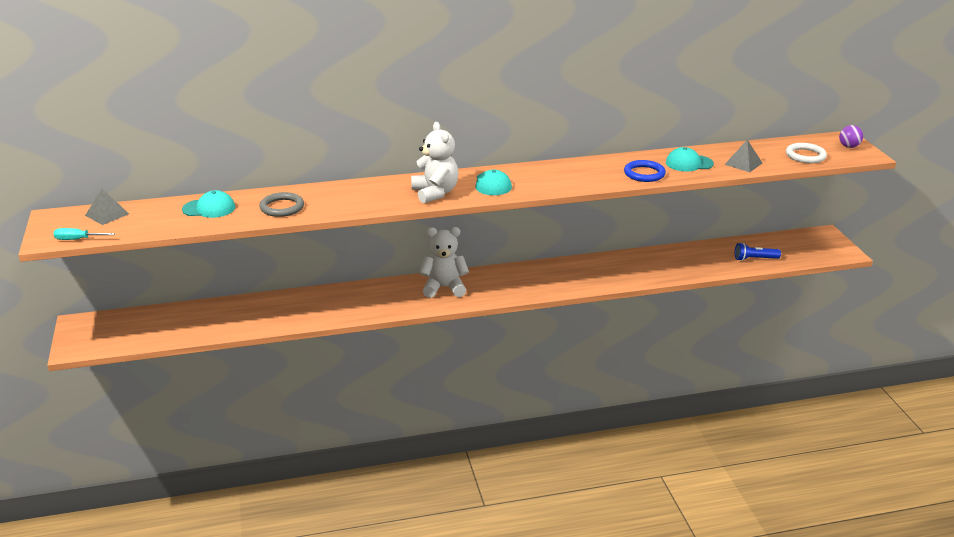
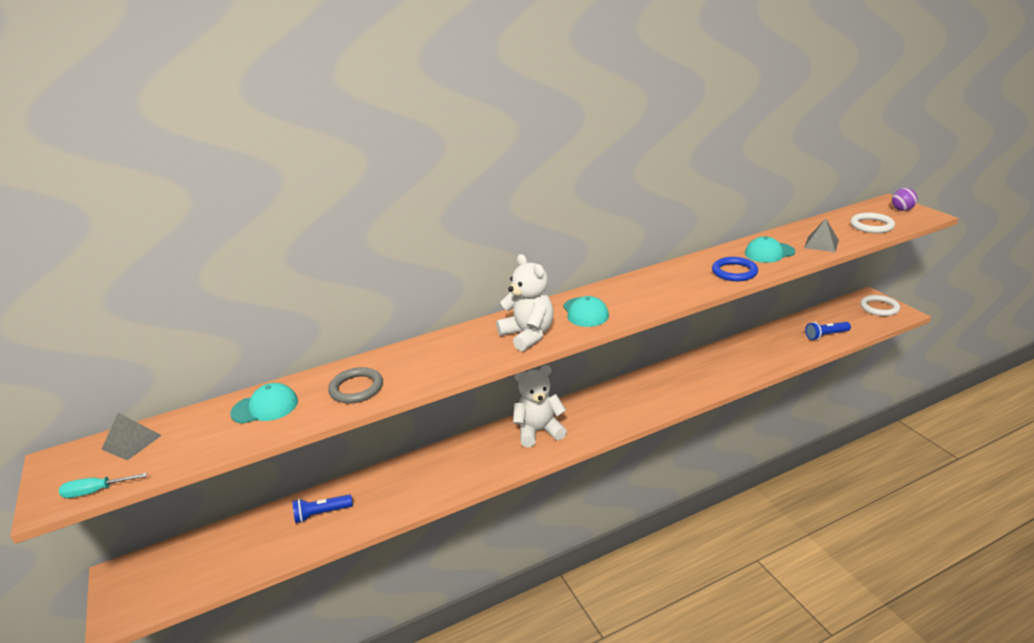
camera: 10 degrees left, 0 degrees up
none -> blue flashlight [292,494,353,523]
none -> white ring [860,295,900,316]

